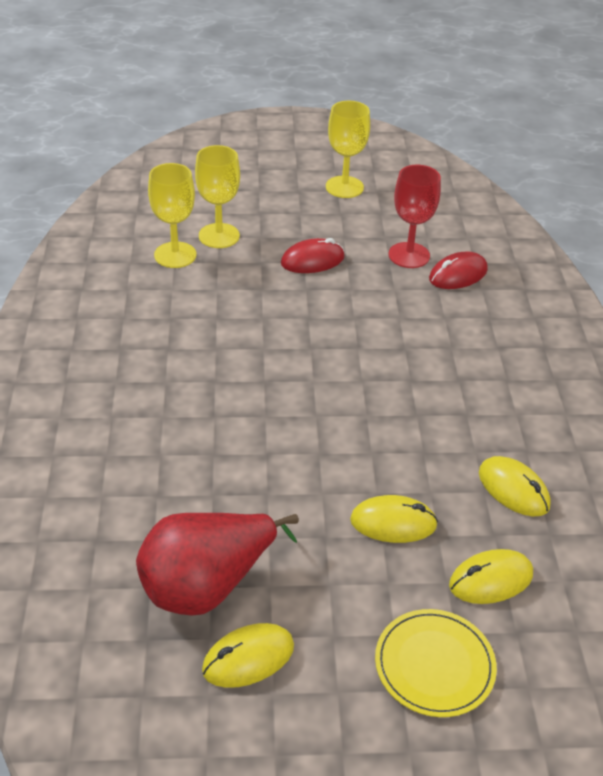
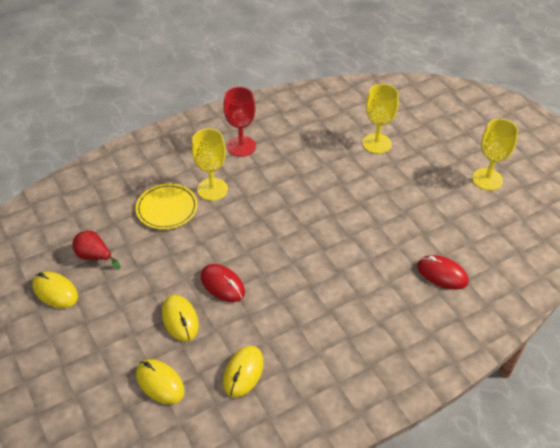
camera: 65 degrees right, 5 degrees up
red pear [136,513,299,616] -> red pear [72,231,120,269], size x0.52
yellow goblet [148,163,197,268] -> yellow goblet moved to [192,129,228,201]
red mouse [281,238,345,273] -> red mouse moved to [201,264,245,302]
yellow plate [375,609,497,717] -> yellow plate moved to [136,184,198,229]
red goblet [388,165,441,268] -> red goblet moved to [223,87,256,157]

